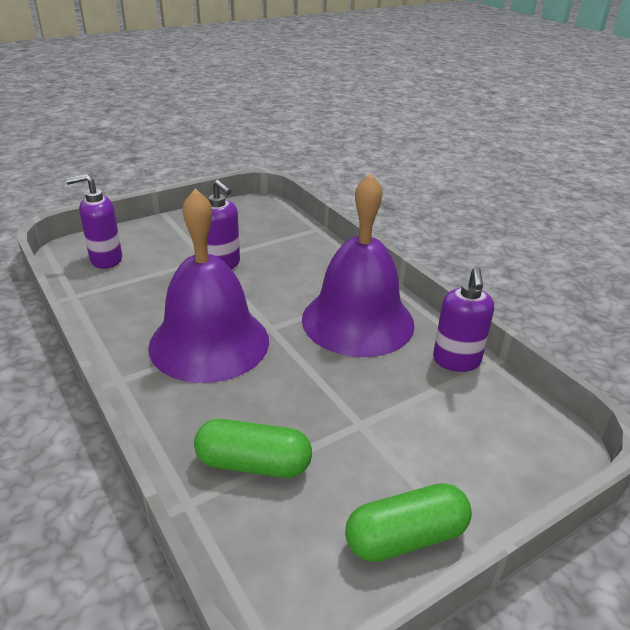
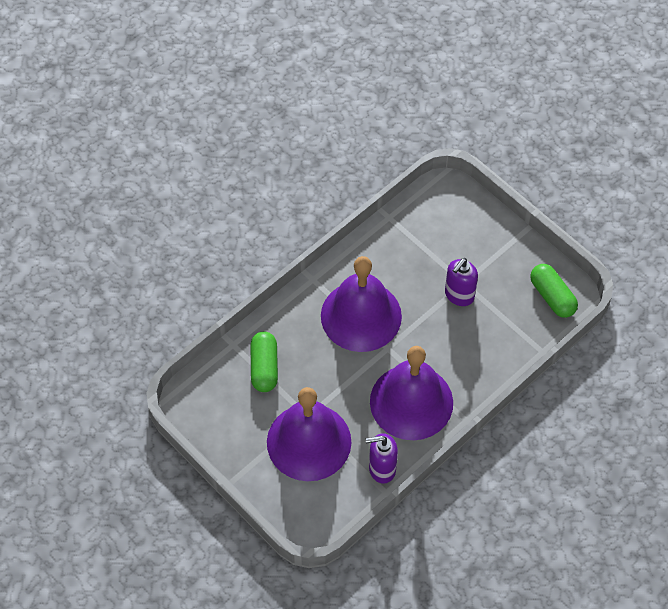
camera: 80 degrees right, 25 degrees up
purple soap dispenser [66,174,122,269] -> none
green capsule [345,483,472,562] -> green capsule moved to [530,264,578,318]
none -> purple bell [267,387,351,481]

